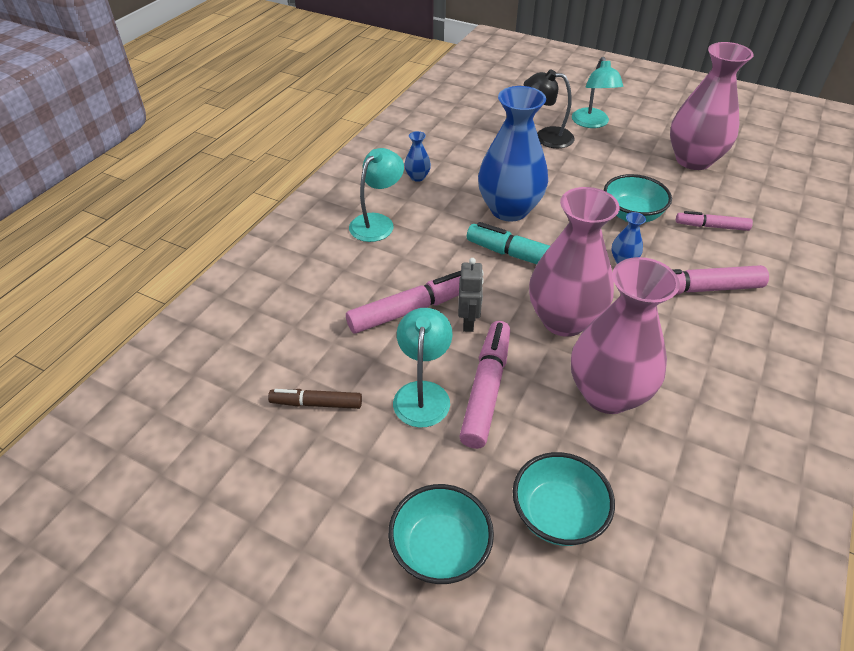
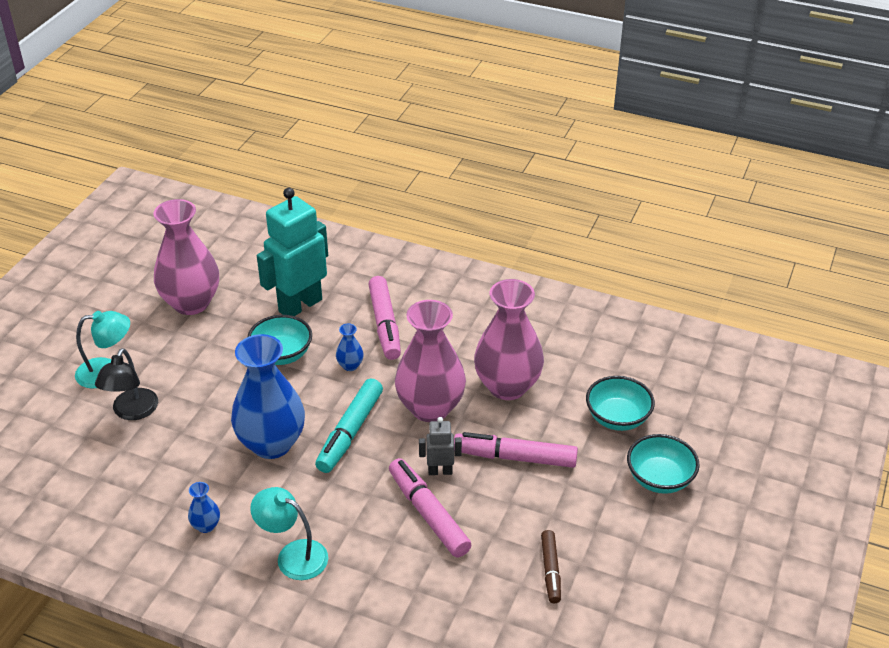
camera: 95 degrees left, 5 degrees down
turquoise lamp [393,308,452,427] -> none
pink marker [676,211,753,231] -> turquoise robot [257,188,328,316]

